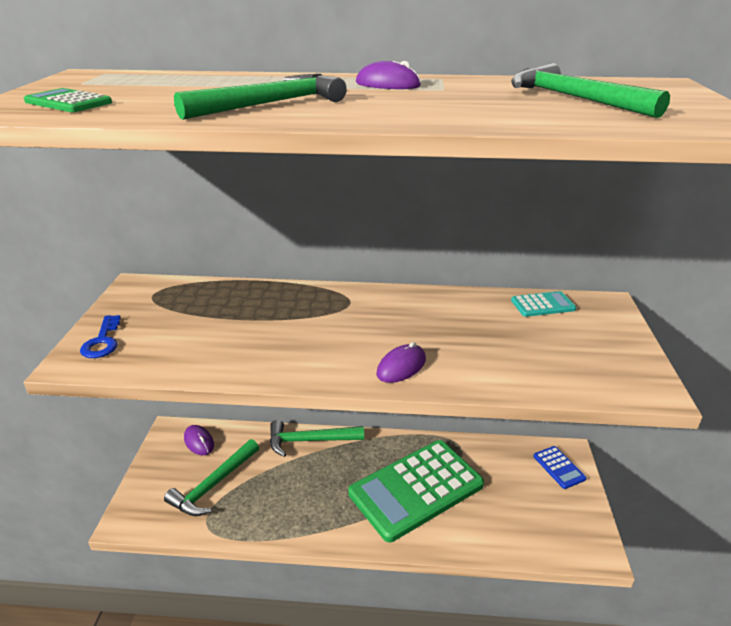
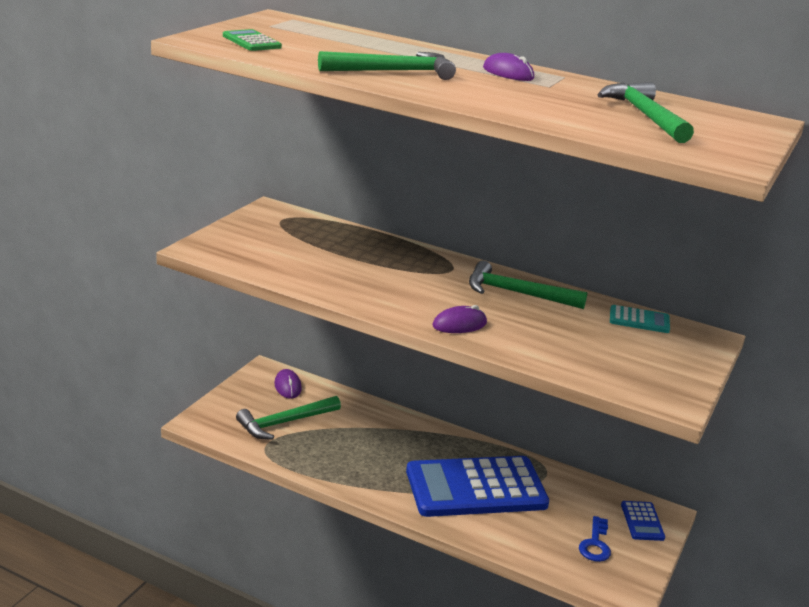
camera: 20 degrees right, 5 degrees down
blue key [80,315,121,358] -> blue key moved to [579,516,611,562]
green hammer [270,420,364,457] -> green hammer moved to [469,261,587,309]
green calculator [348,440,484,542] -> blue calculator [406,456,549,517]

